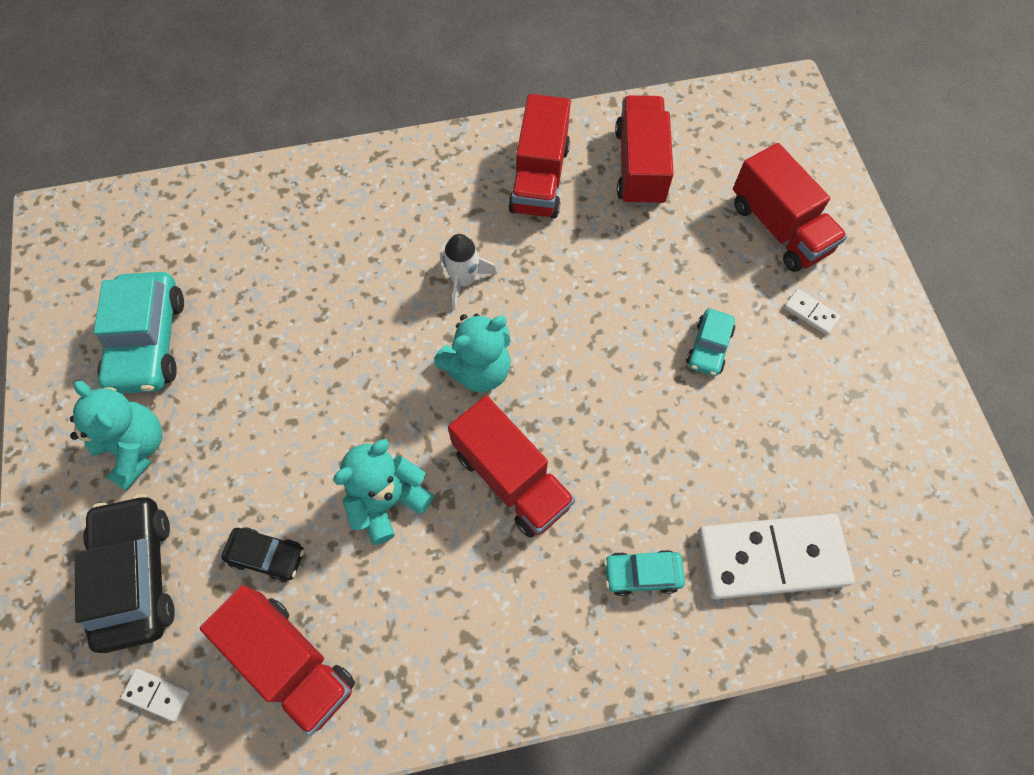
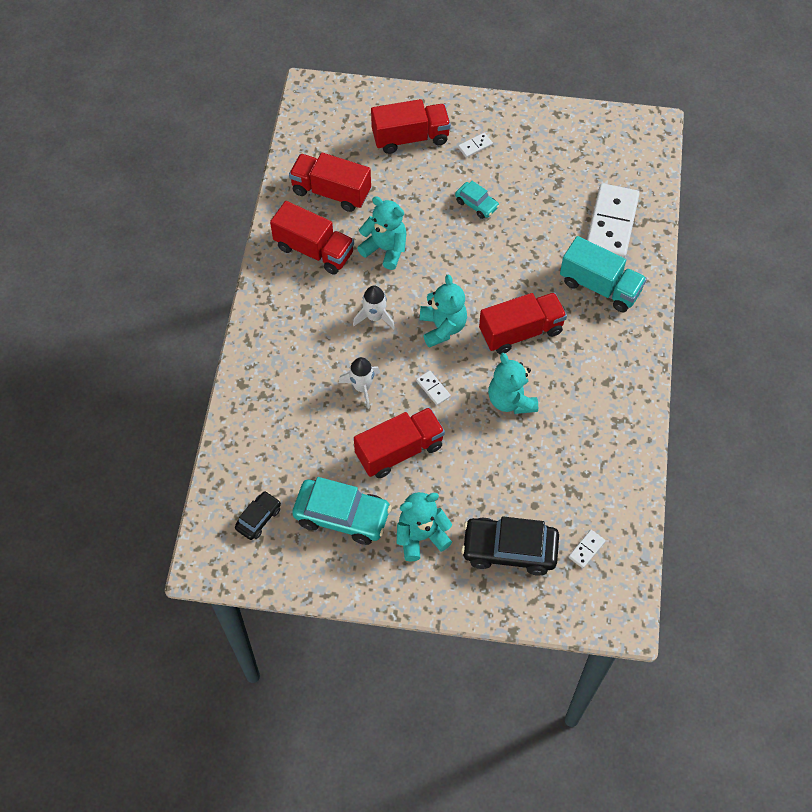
camera: 70 degrees left, 5 degrees down
red truck [200,585,355,736] -> red truck moved to [354,407,445,478]
black car [221,527,304,582] -> black car moved to [235,491,281,540]
turquoise car [604,550,685,596] -> turquoise truck [560,236,647,312]
none -> white rocket [339,357,380,409]
none -> turquoise teddy bear [357,196,406,270]
none -> white domino [416,371,451,405]

